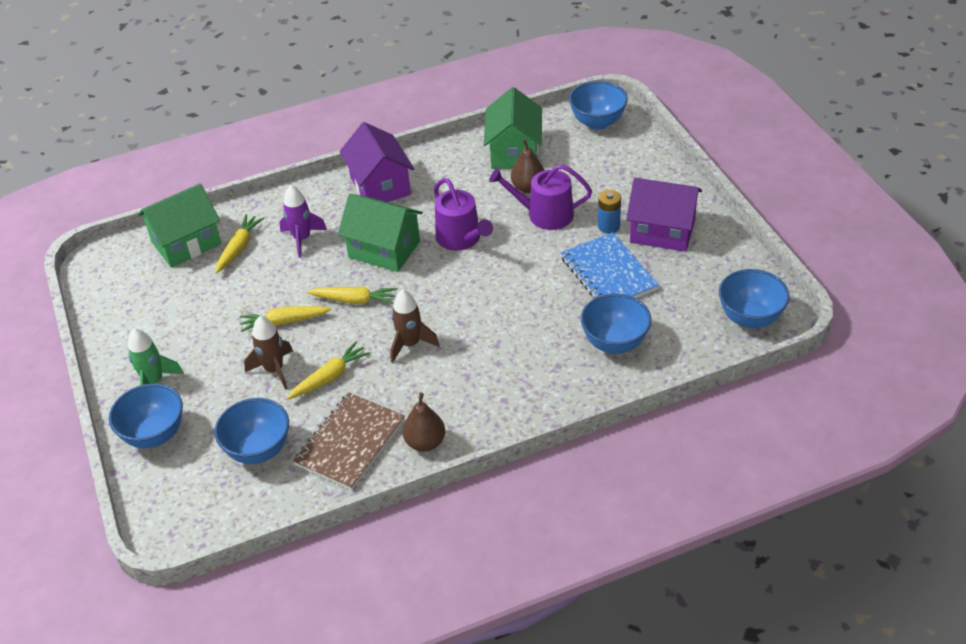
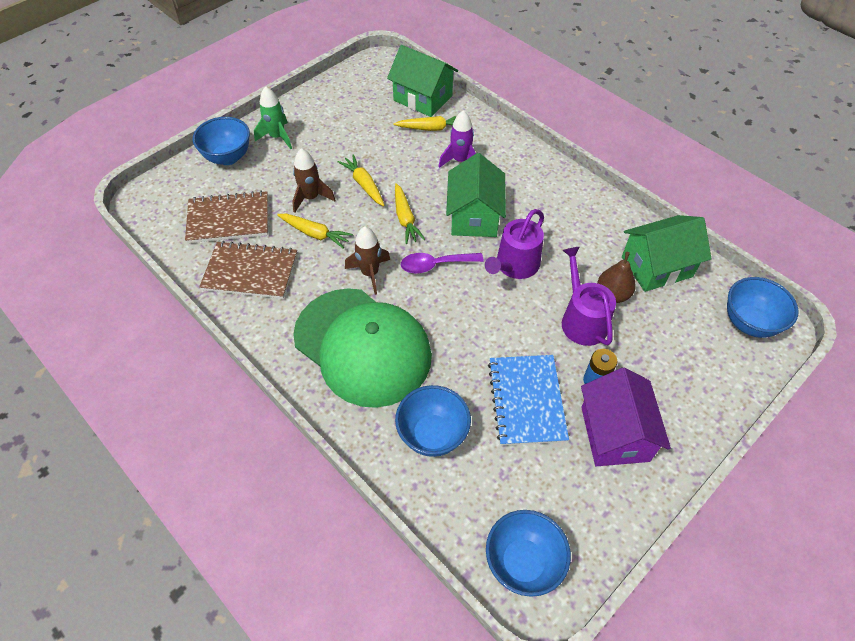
camera: 65 degrees right, 10 degrees up
blue bowl [214,398,289,464] -> brown notebook [185,191,268,243]
purple house [339,122,414,202] -> none
brown pear [403,393,445,452] -> none
blue notebook [561,232,659,298] -> blue notebook turned 45 degrees counterclockwise [488,355,569,446]
none -> green cap [293,288,432,408]
none -> purple spoon [401,253,484,274]

